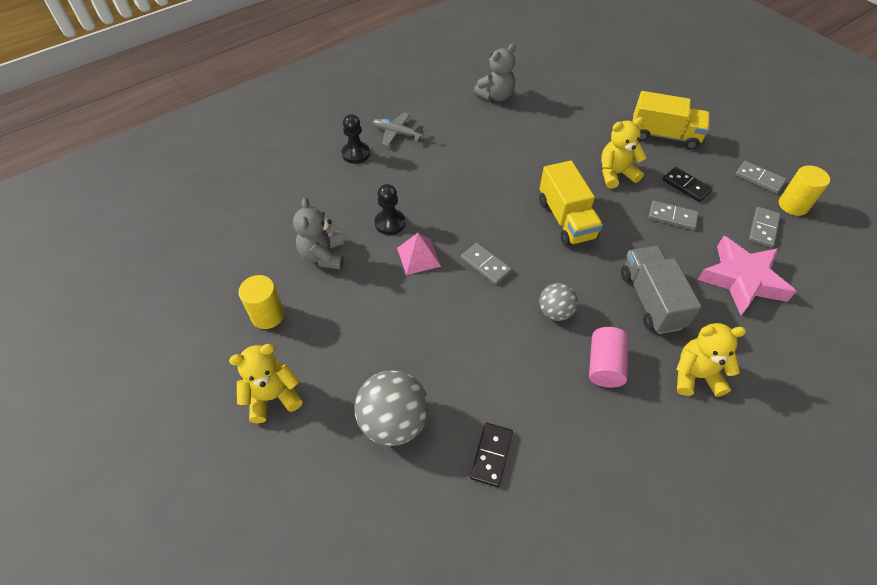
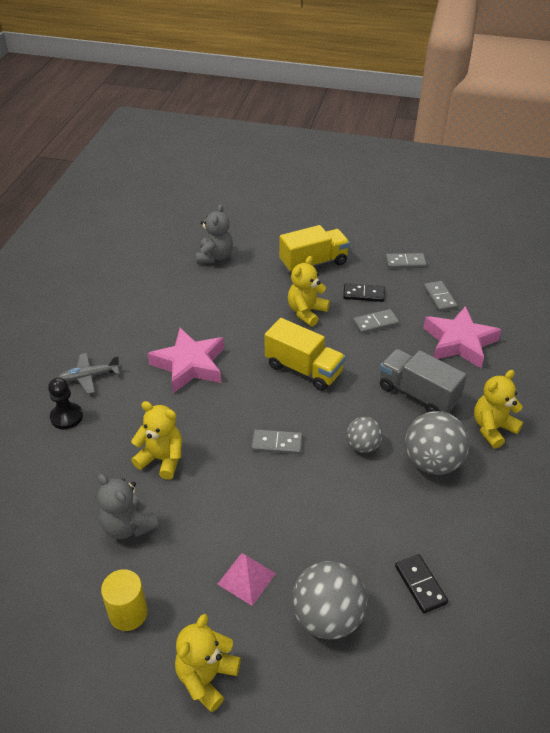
camera: 40 degrees left, 10 degrees down
black pawn [375,184,405,235] -> yellow teddy bear [131,401,182,480]
pink pyramid [397,233,441,275] -> pink pyramid moved to [217,553,276,606]
grey teddy bear [474,44,516,101] -> grey teddy bear moved to [196,204,233,264]
pink cylinder [589,327,629,388] -> grey ball [405,411,470,475]
yellow cylinder [779,165,830,216] -> none
none -> pink star [147,328,224,393]

